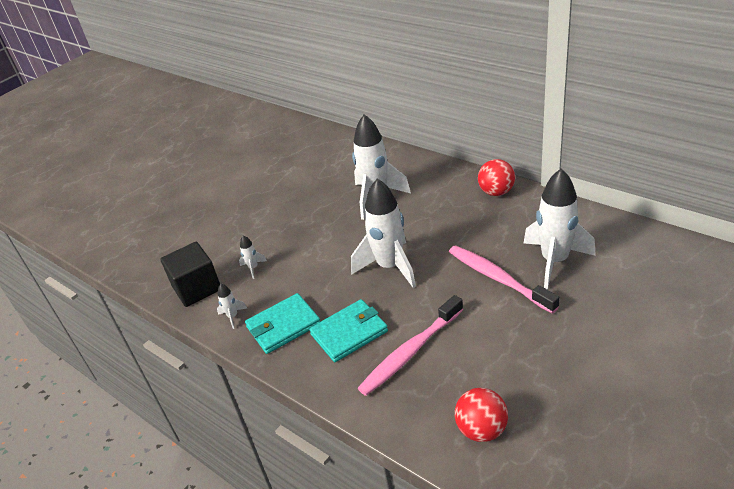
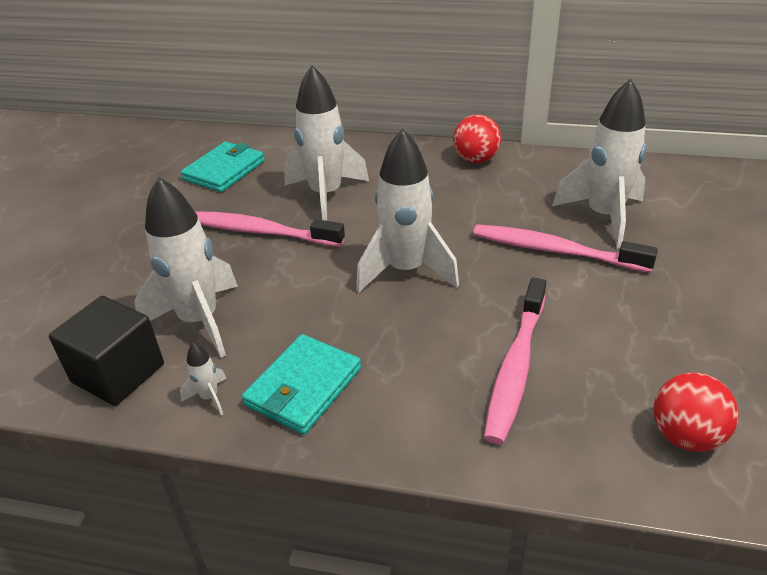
camera: 30 degrees left, 0 degrees up
white rocket [239,236,267,279] -> white rocket [134,177,238,358], size x2.42
turquoise wallet [309,299,388,362] -> turquoise wallet moved to [181,142,265,192]
none -> pink toothbrush [195,211,345,247]

